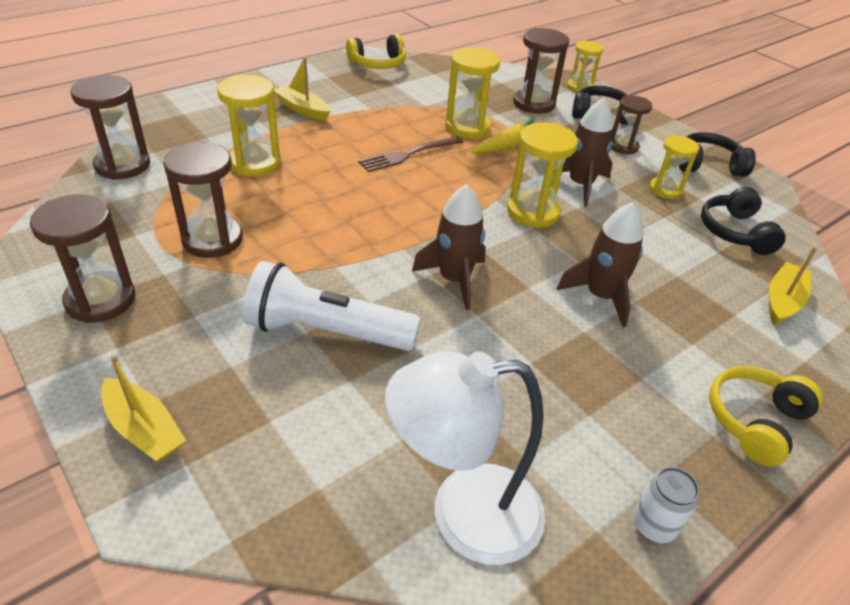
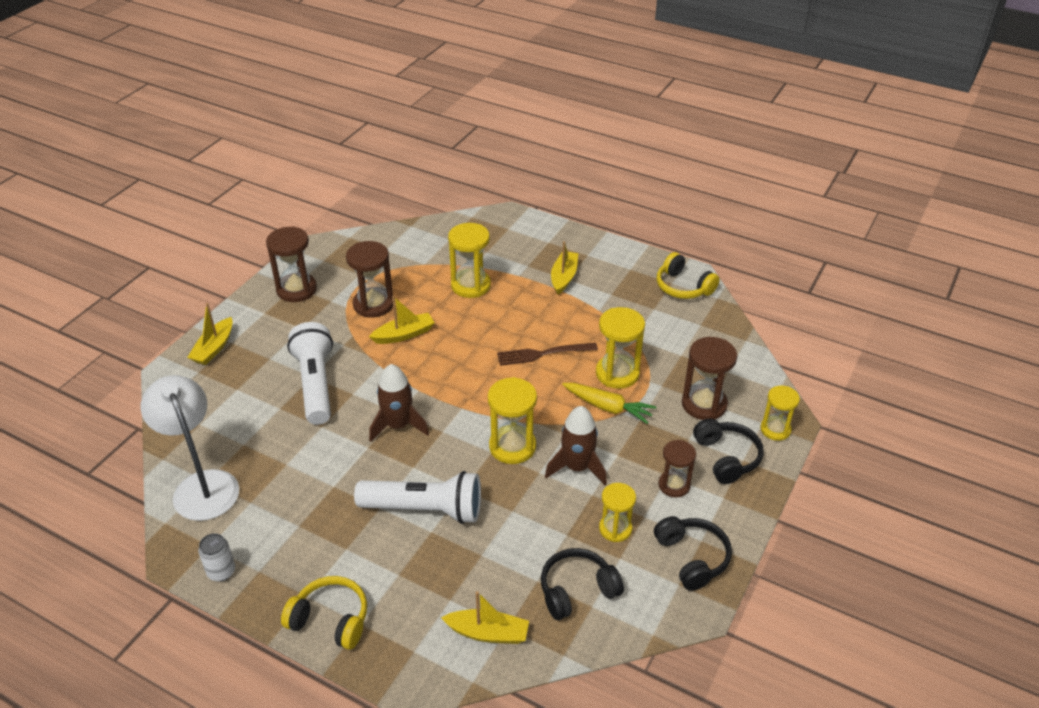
camera: 70 degrees right, 0 degrees up
brown hourglass [70,75,150,180] -> none
brown fork [358,136,463,172] -> brown fork turned 45 degrees counterclockwise [497,343,598,366]
brown rocket [557,203,643,327] -> white flashlight [354,471,481,524]
none -> yellow boat [369,296,435,344]

